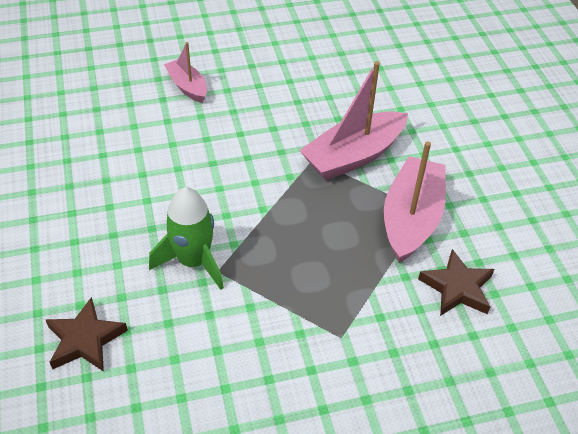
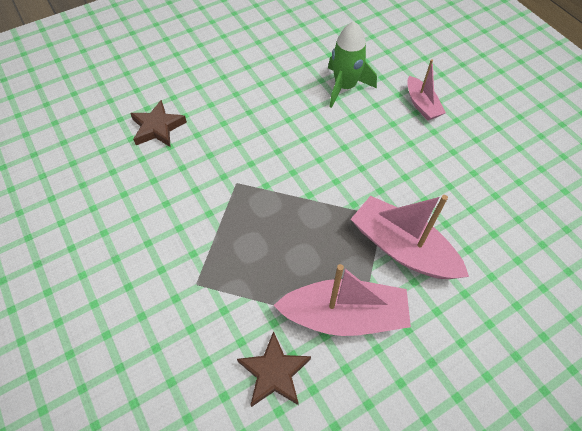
camera: 75 degrees right, 10 degrees up
green rocket [149,187,224,290] -> green rocket moved to [328,21,377,108]
pink boat [164,42,207,103] -> pink boat turned 120 degrees clockwise [407,59,446,120]

